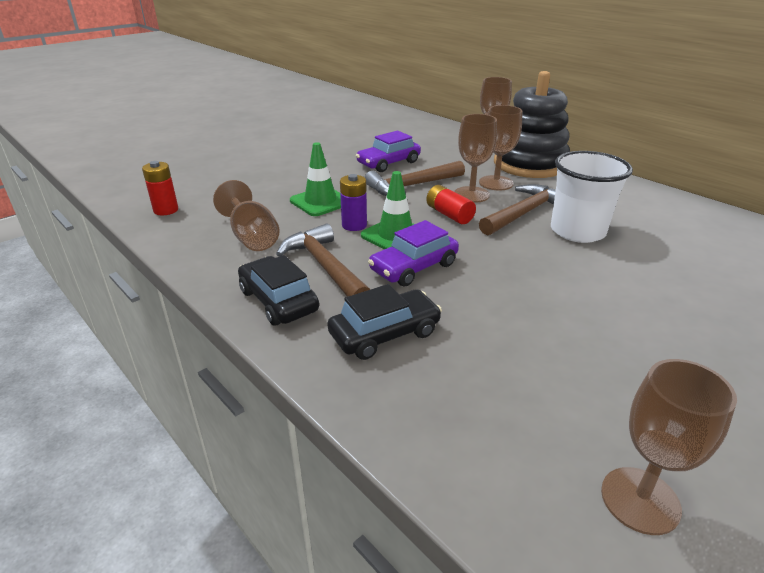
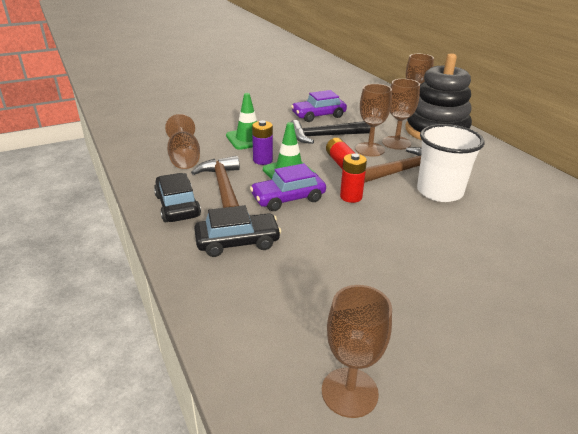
camera: 15 degrees right, 0 degrees up
red battery [142,161,178,215] -> red battery moved to [340,153,367,203]
brown hammer [365,161,465,196] -> black hammer [291,120,370,144]

